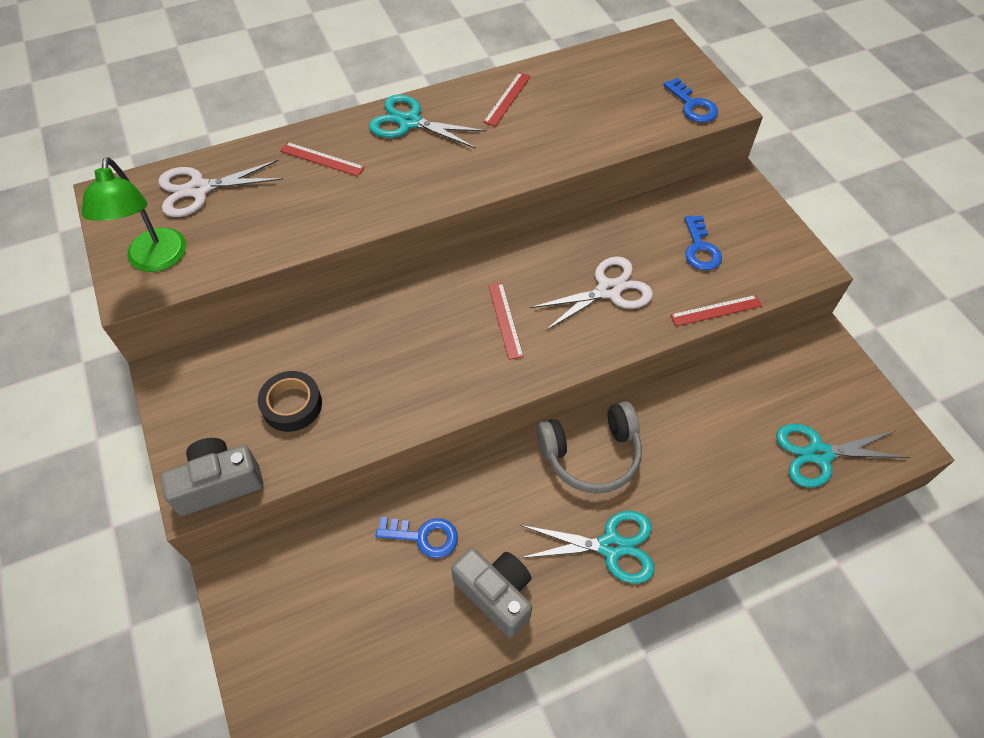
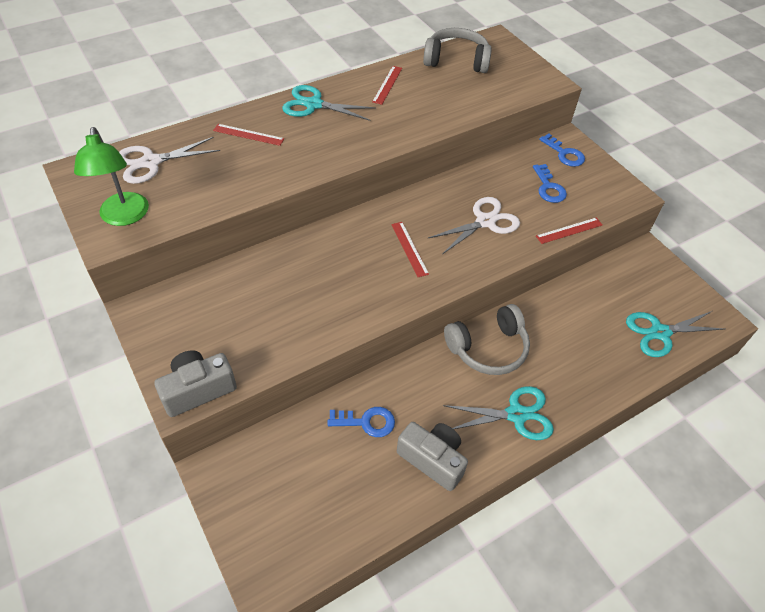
camera: 10 degrees left, 5 degrees down
black tape [258,371,322,432] -> none
blue key [663,78,718,123] -> blue key moved to [539,134,585,167]
none -> grey headphones [423,28,492,73]

